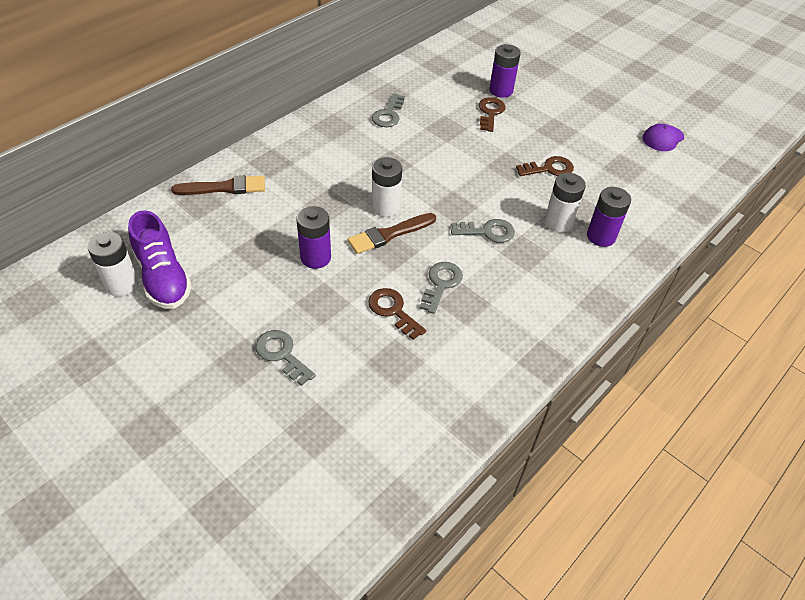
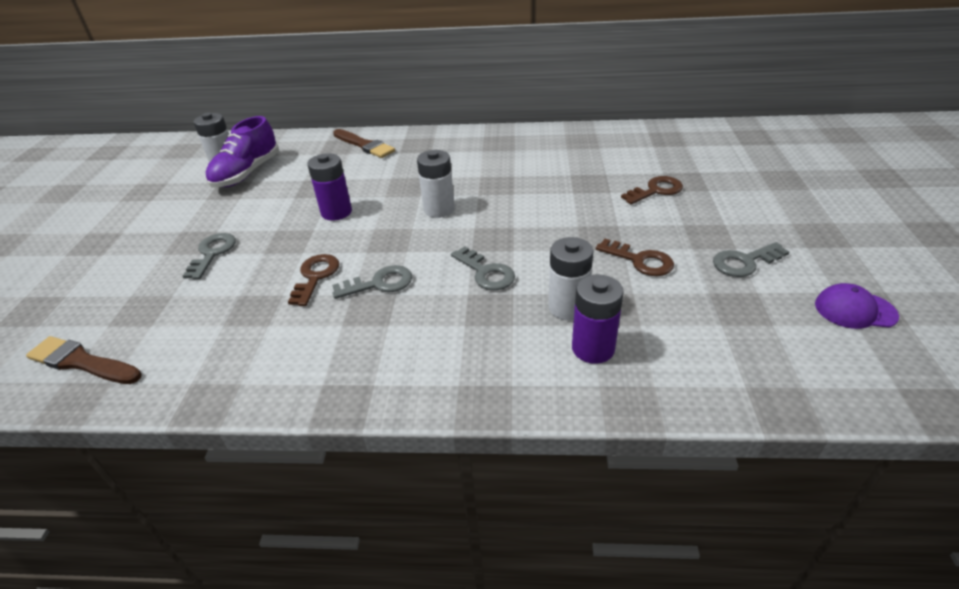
camera: 55 degrees right, 10 degrees down
brown brush [348,213,436,254] -> brown brush moved to [26,336,142,384]
grey key [372,93,405,127] -> grey key moved to [713,242,789,277]
purple battery [489,44,521,98] -> none

